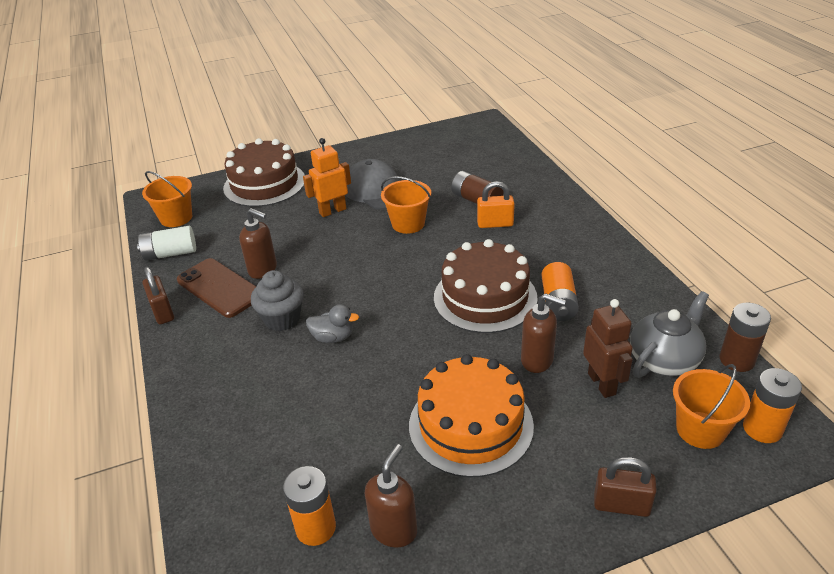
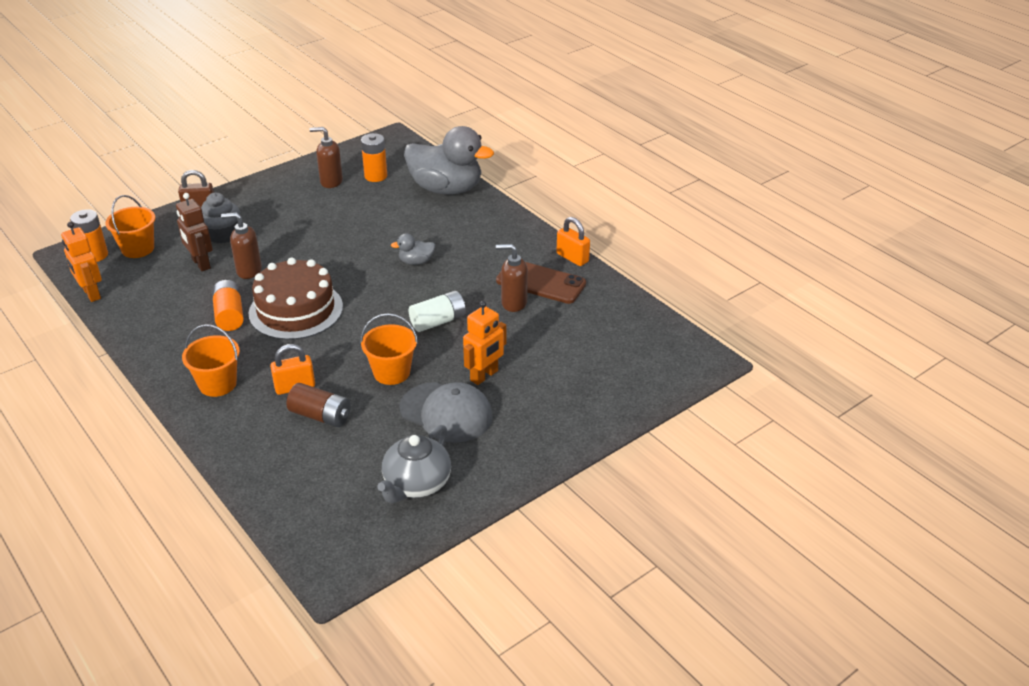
camera: 160 degrees right, 0 degrees up
white battery [137,226,196,261] -> white battery moved to [409,291,466,332]
orange bucket [142,171,192,227] -> orange bucket moved to [182,324,240,397]
brown padlock [143,267,174,324] -> orange padlock [557,217,590,266]
brown cake [223,138,305,207] -> none
grey cupcake [251,270,304,331] -> grey cupcake moved to [201,193,240,243]
brown soap dispenser [365,444,417,548] -> brown soap dispenser turned 90 degrees clockwise [309,127,343,188]
orange cake [409,354,534,478] -> none
grey teapot [630,291,709,378] -> grey teapot moved to [377,425,451,503]
brown battery [720,303,771,372] -> orange robot [61,222,102,302]
none -> grey duck [404,126,494,195]

